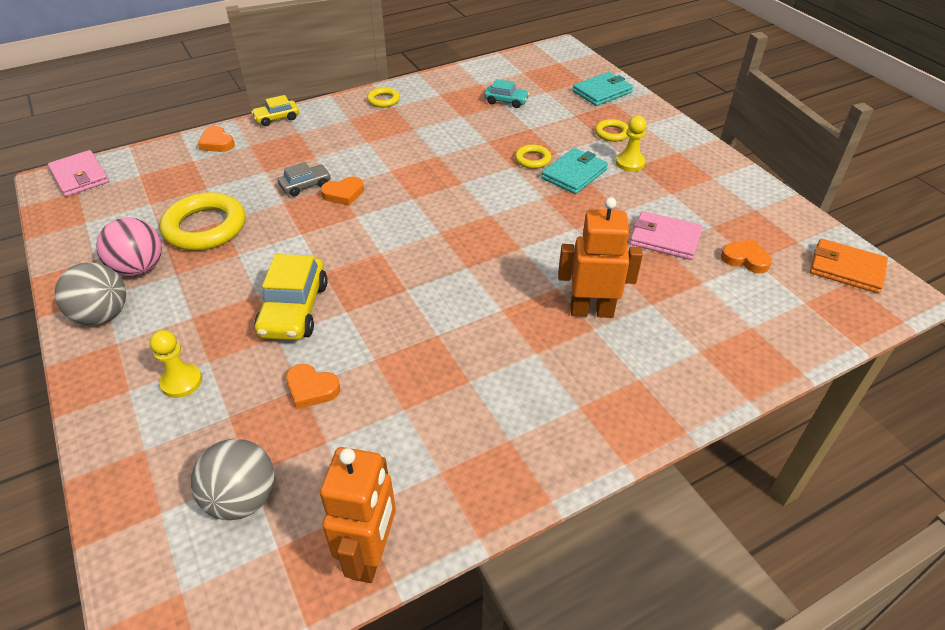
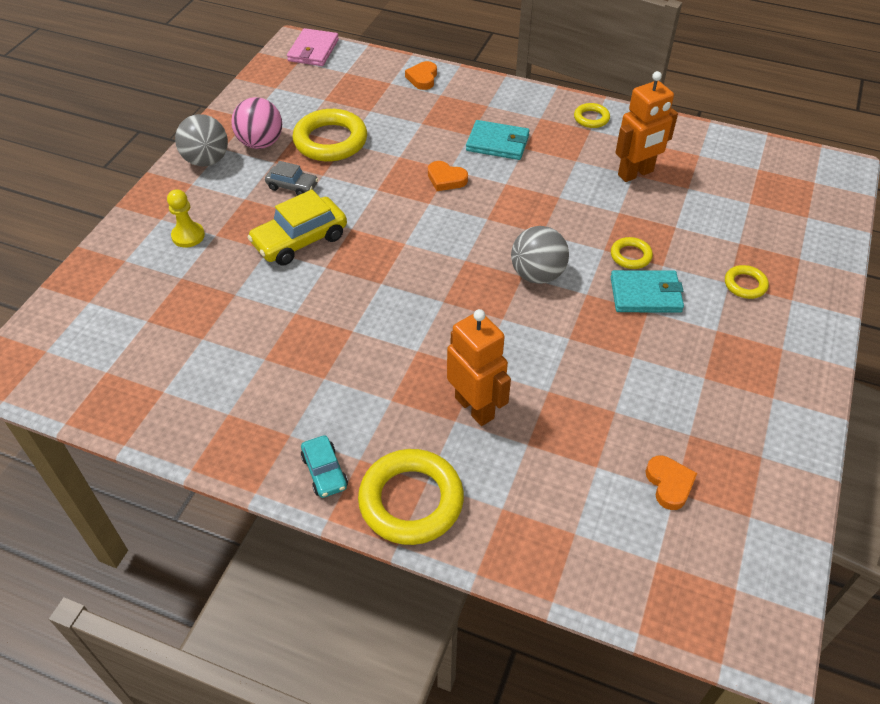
camera: 50 degrees right, 5 degrees up
grey ball [191,439,275,520] -> grey ball moved to [511,226,569,284]
yellow car [251,95,299,126] -> none
grey car [278,162,331,197] -> grey car moved to [265,161,318,195]
orange heart [286,364,340,409] -> none
orange robot [320,447,396,583] -> orange robot moved to [615,71,678,182]
turquoise car [484,79,529,108] -> turquoise car moved to [301,435,348,498]
turquoise wallet [573,72,633,106] -> turquoise wallet moved to [466,120,530,160]
yellow pawn [616,116,646,172] -> none
pink wallet [630,211,703,260] -> none
orange wallet [810,239,888,293] -> none
none -> yellow ring [358,449,464,545]

